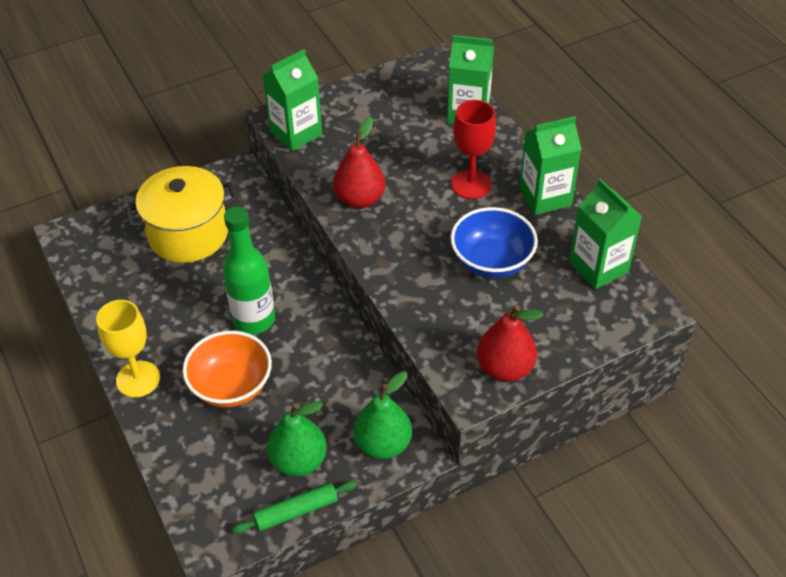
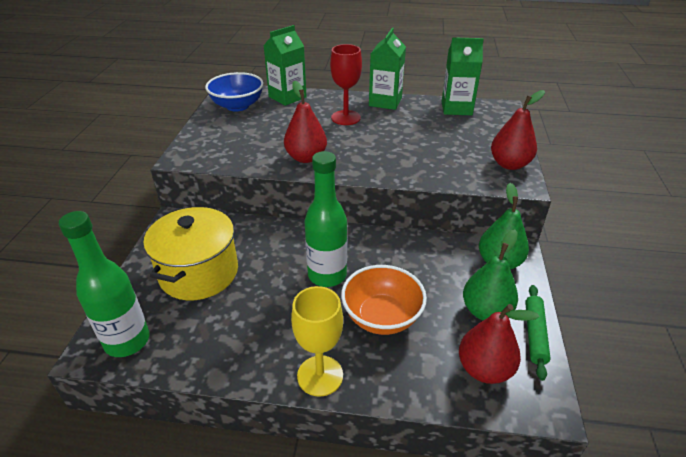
camera: 55 degrees left, 10 degrees down
green carton [263,49,322,151] -> none
blue bowl [451,207,538,278] -> blue bowl moved to [205,72,264,112]
none -> green bottle [59,211,150,357]
none -> red pear [459,304,539,384]

